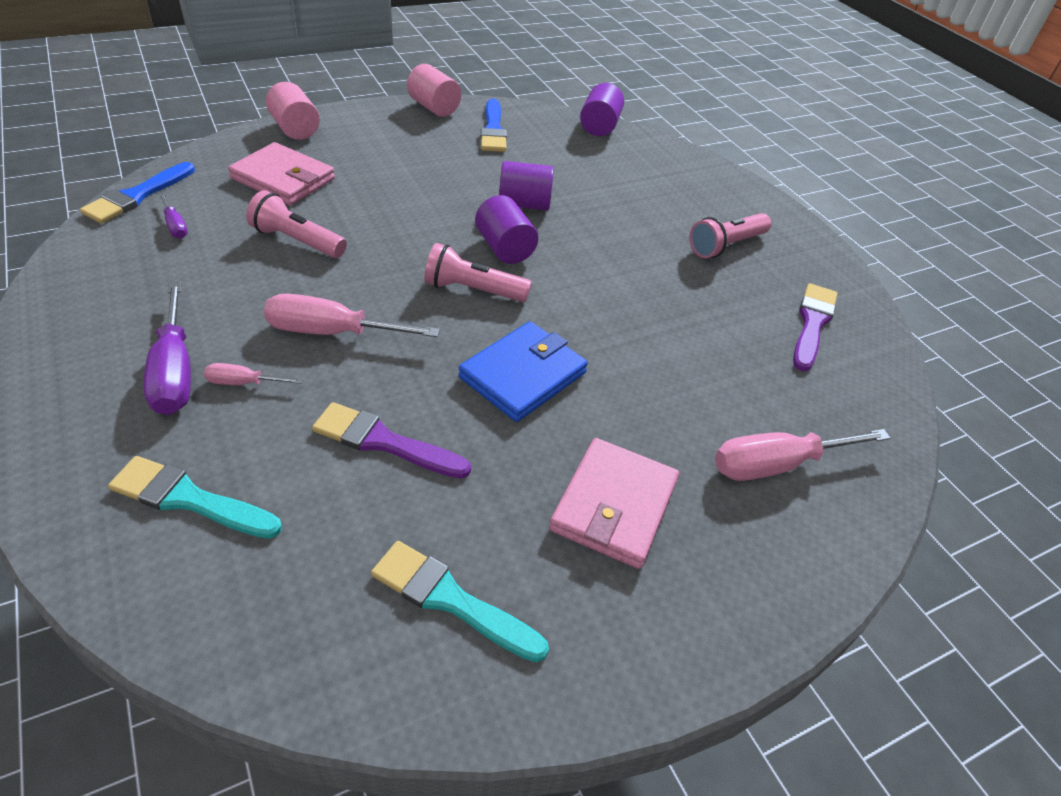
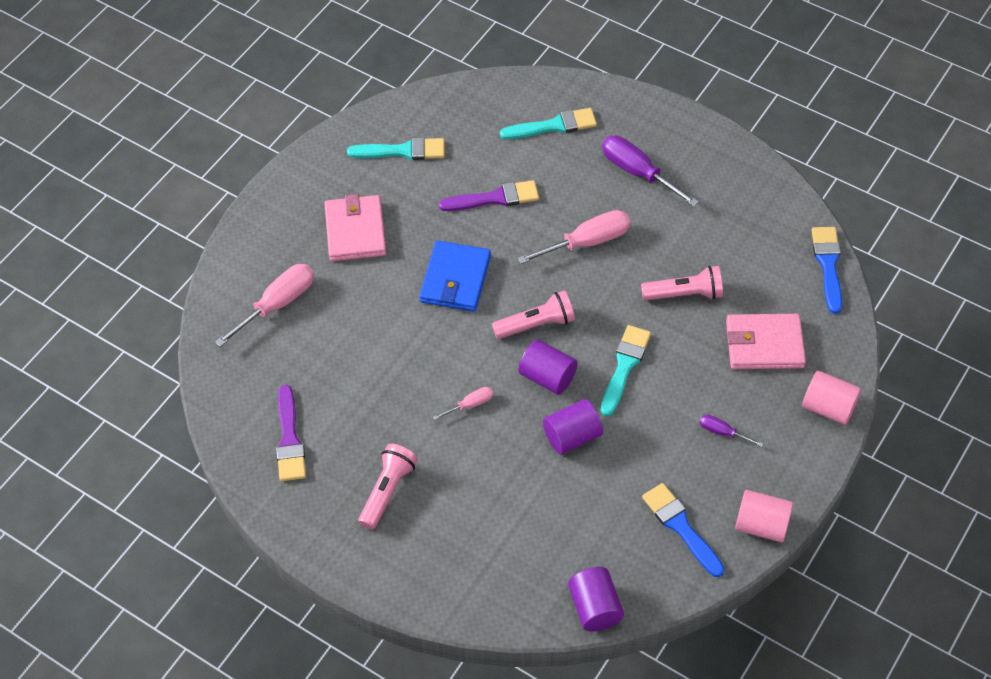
camera: 155 degrees right, 10 degrees up
purple screwdriver [159,193,188,239] -> purple screwdriver moved to [700,414,763,447]
pink screwdriver [204,363,303,385] -> pink screwdriver moved to [433,387,493,420]
none -> turquoise brush [601,325,651,416]

